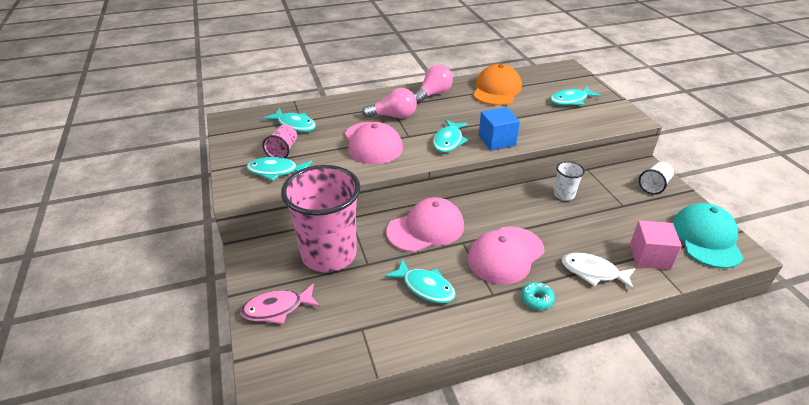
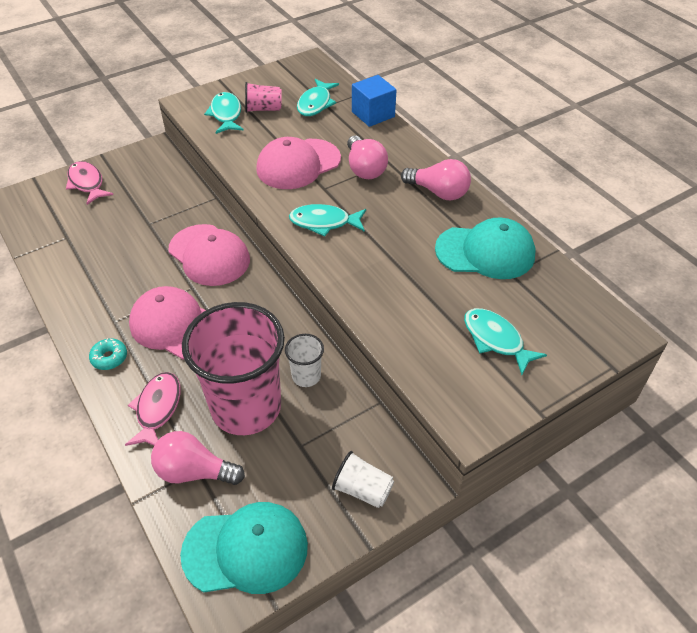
camera: 75 degrees right, 10 degrees up
pink cup [281,165,361,272] -> pink cup moved to [182,302,285,435]
turquoise fish [385,259,456,304] -> none
orange cap [473,64,522,105] -> turquoise cap [435,218,536,279]
blue cube [479,107,520,150] -> blue cube moved to [352,75,396,127]
white fish [562,253,636,290] -> pink fish [125,372,181,446]
pink cube [630,220,682,270] -> pink light bulb [151,431,245,485]

